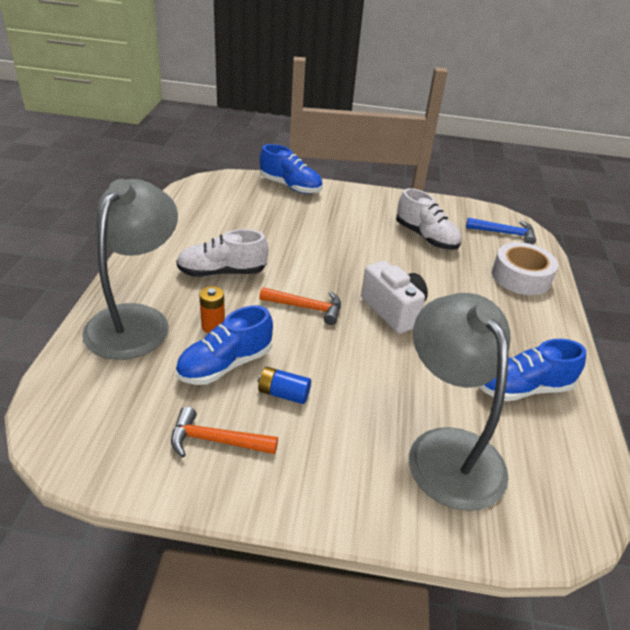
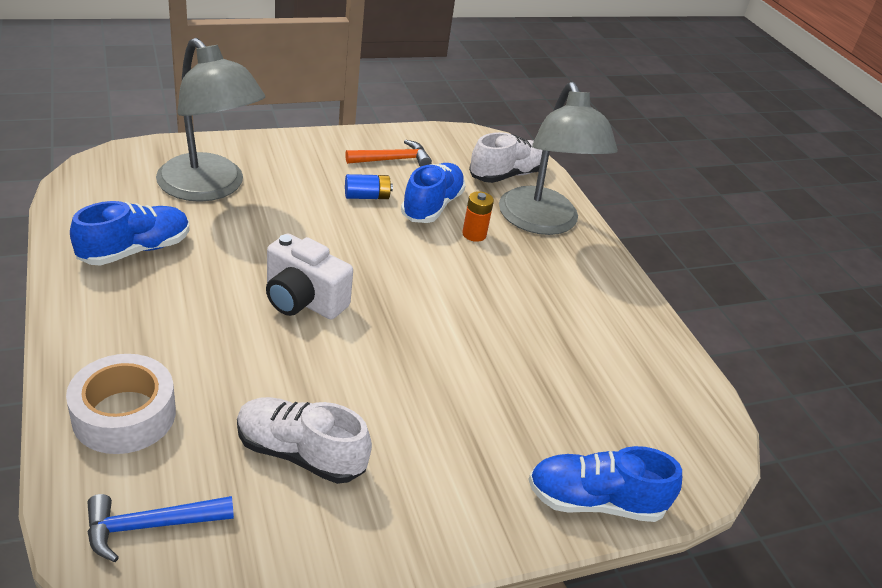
camera: 150 degrees right, 0 degrees up
white shoe [176,229,268,277] -> white shoe moved to [469,132,542,183]
orange hammer [259,287,341,325] -> none

